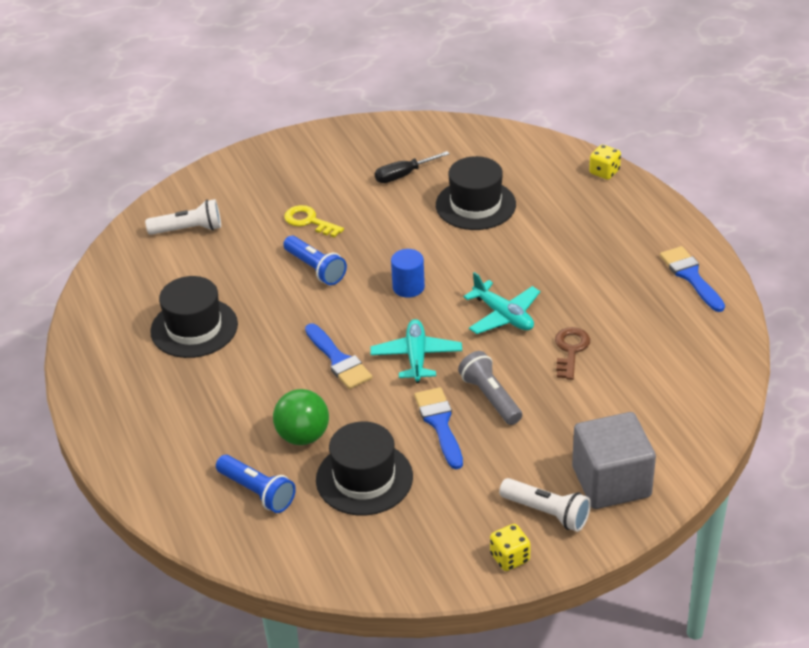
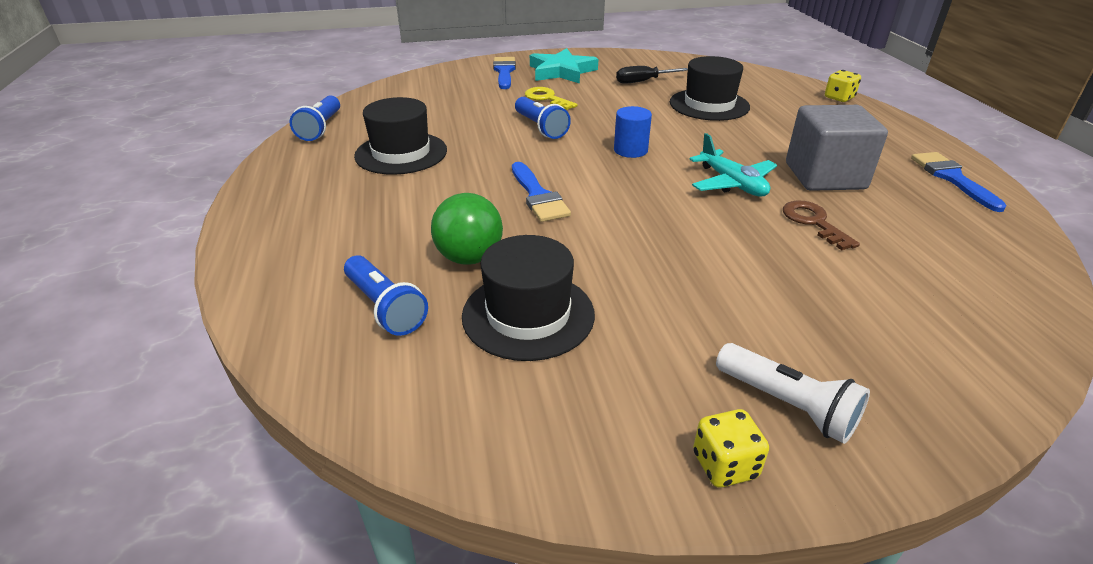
camera: 10 degrees right, 5 degrees down
white flashlight [145,199,221,235] -> none
turquoise plane [370,319,462,383] -> none
blue brush [414,387,463,469] -> blue brush moved to [493,57,516,89]
grey flashlight [458,351,522,425] -> none
brown key [555,327,590,380] -> brown key turned 45 degrees counterclockwise [783,201,860,250]
grey cube [572,412,656,509] -> grey cube moved to [786,105,888,191]
none -> blue flashlight [290,95,340,141]
none -> turquoise star [530,48,598,84]

